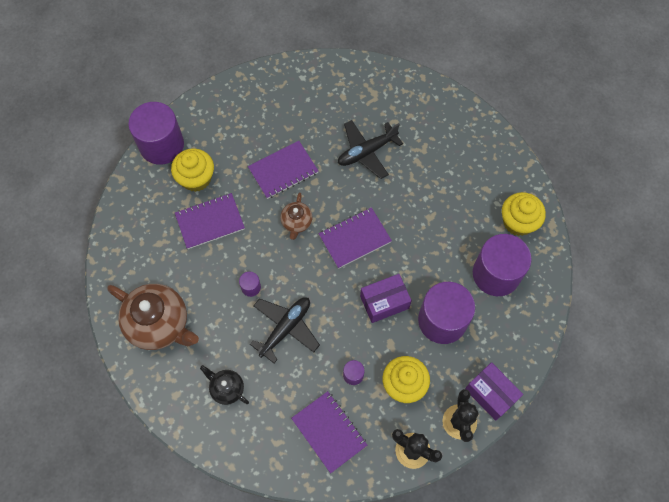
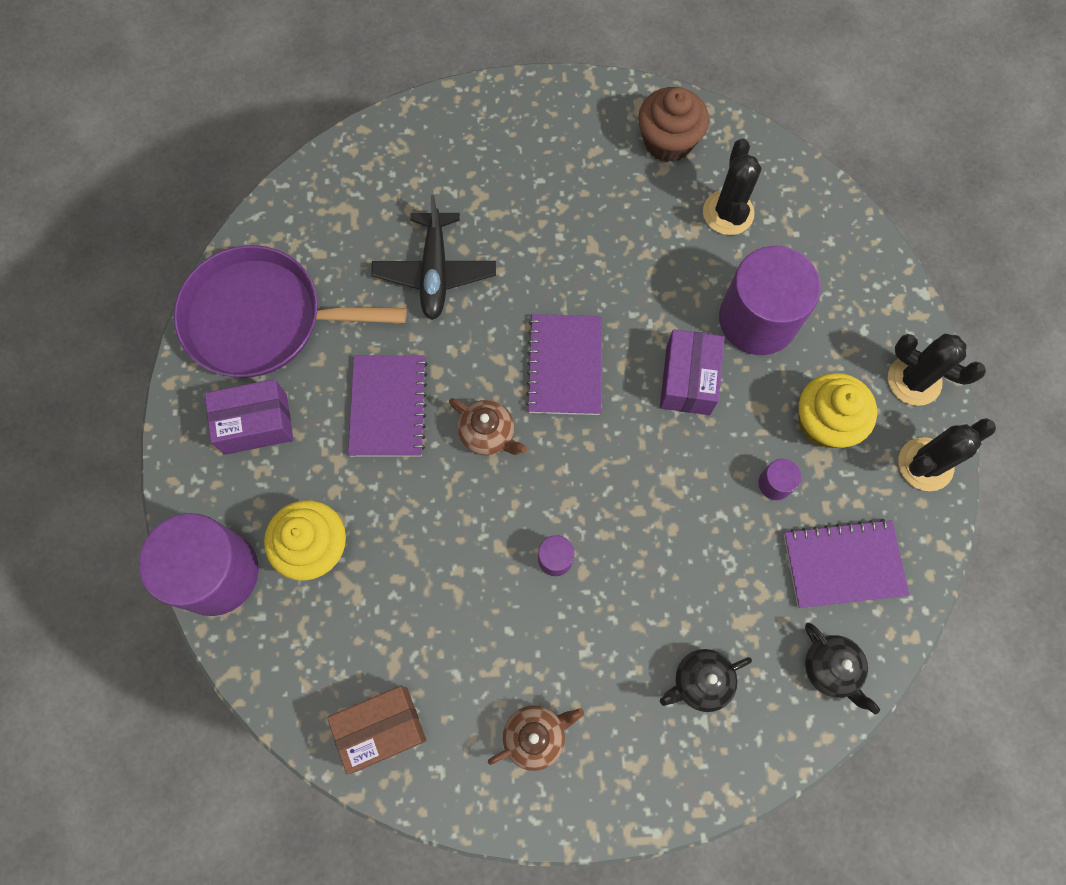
camera: 60 degrees left, 5 degrees up
brown teapot [107,284,199,350] -> brown teapot [488,705,584,771], size x0.51
purple notebook [175,193,245,249] -> none
black plane [250,297,320,363] -> none
purple box [465,362,523,421] -> purple box moved to [205,379,293,455]
purple cylinder [473,234,532,296] -> black cactus [703,139,761,235]
yellow cupcake [502,192,546,236] -> brown cupcake [638,87,709,162]
none -> purple pan [174,245,407,377]
none -> brown box [327,686,426,774]
none -> black teapot [805,623,880,715]

